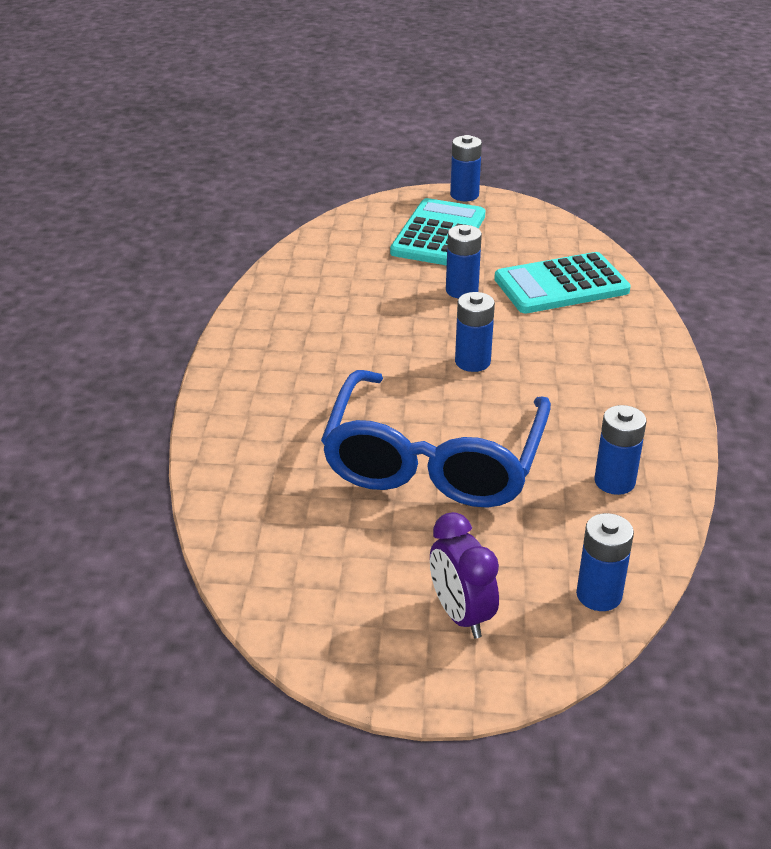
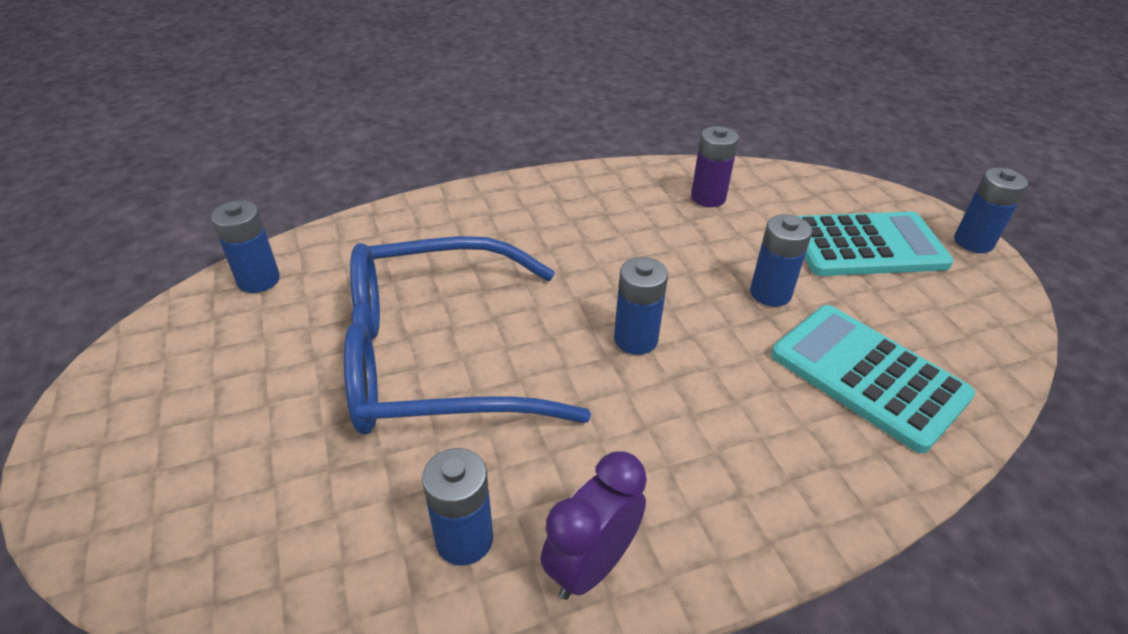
camera: 65 degrees right, 5 degrees up
purple clock [430,512,499,638] -> purple clock moved to [541,451,647,600]
blue battery [576,513,634,611] -> blue battery moved to [211,200,280,293]
none -> purple battery [691,126,739,207]

